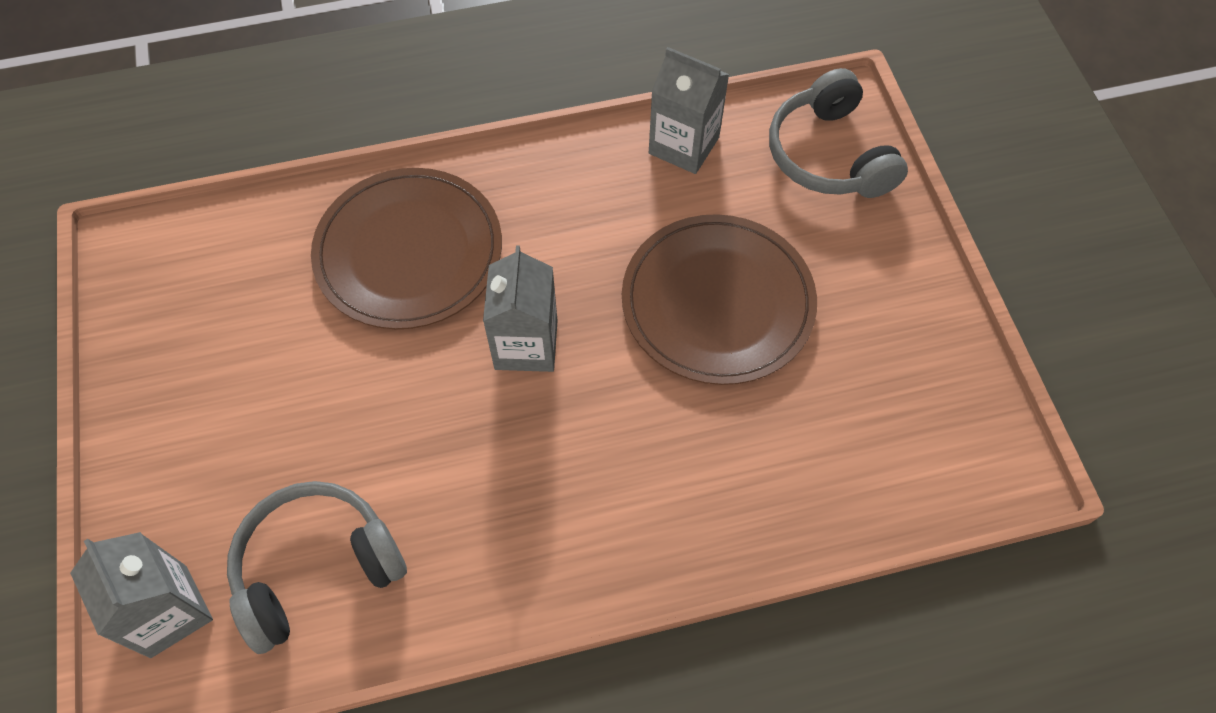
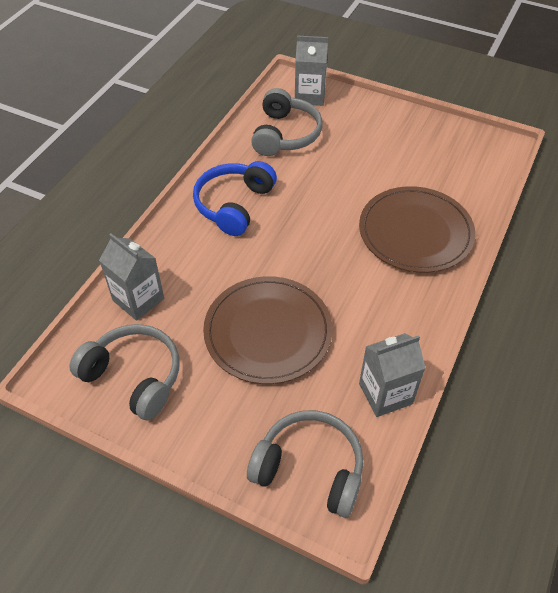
camera: 130 degrees right, 10 degrees down
grey carton [483,245,558,372] -> grey carton moved to [99,233,164,321]
none -> grey headphones [69,324,179,421]
none -> blue headphones [193,161,277,236]

